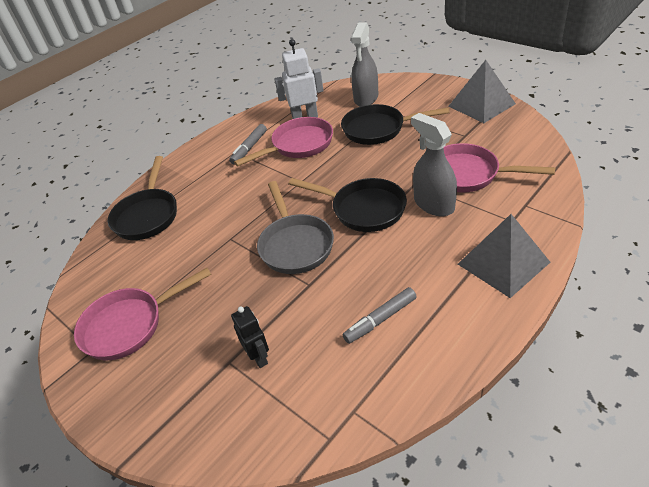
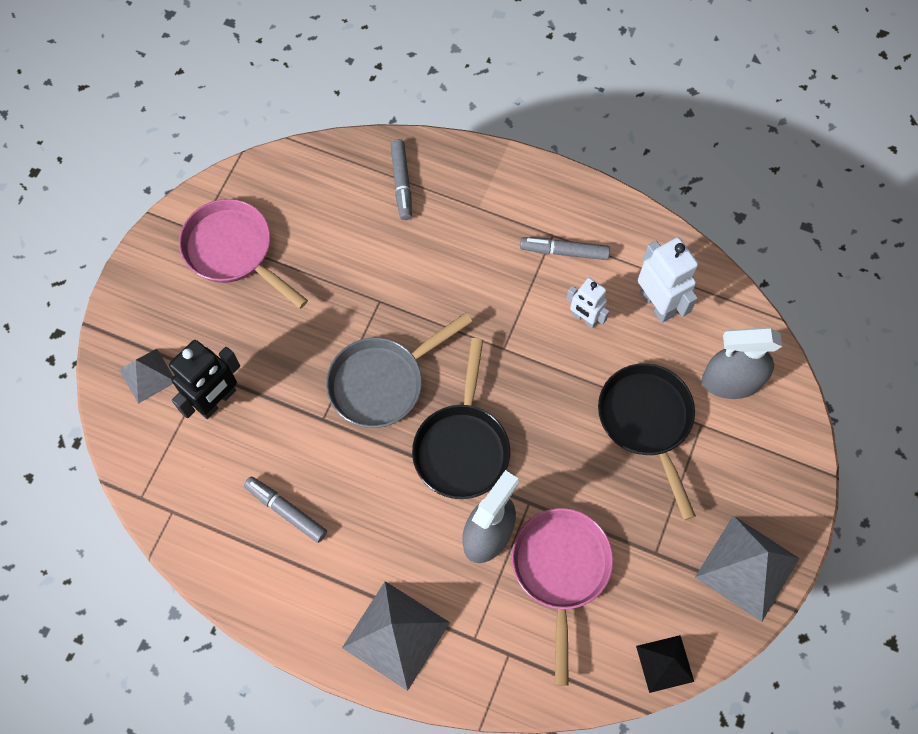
camera: 65 degrees right, 25 degrees up
black pan [108,156,177,240] -> grey marker [390,139,412,220]
black robot [231,306,269,368] -> black robot [169,340,240,419], size x1.58
pink pan [234,117,333,166] -> white robot [566,278,609,328]
none -> grey pyramid [119,349,173,404]
none -> black pyramid [636,635,694,693]

